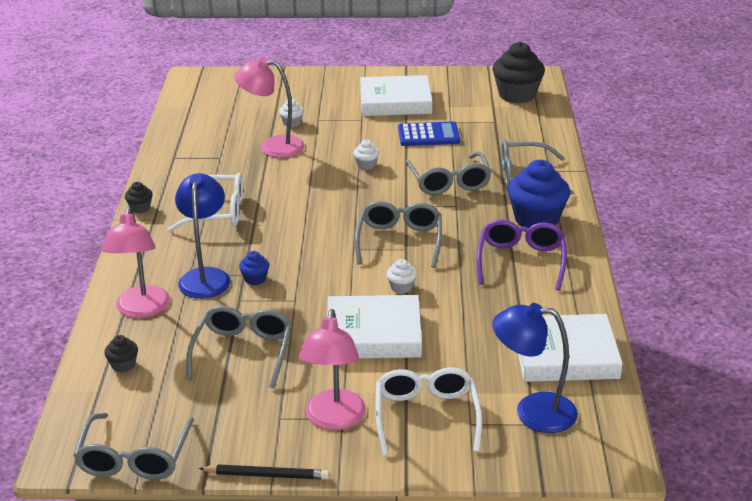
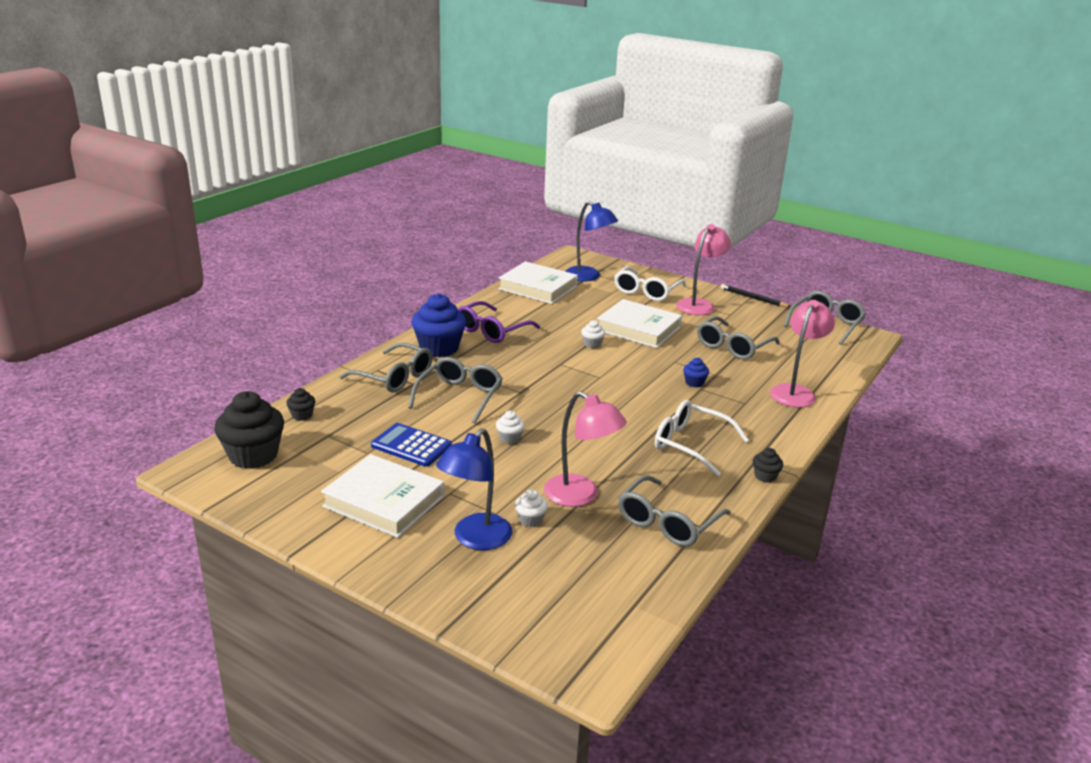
camera: 150 degrees left, 5 degrees down
black cupcake [104,335,138,372] -> black cupcake moved to [286,388,315,421]
blue lamp [175,173,230,299] -> blue lamp moved to [436,428,512,550]
grey glasses [355,201,442,268] -> grey glasses moved to [618,475,731,547]

